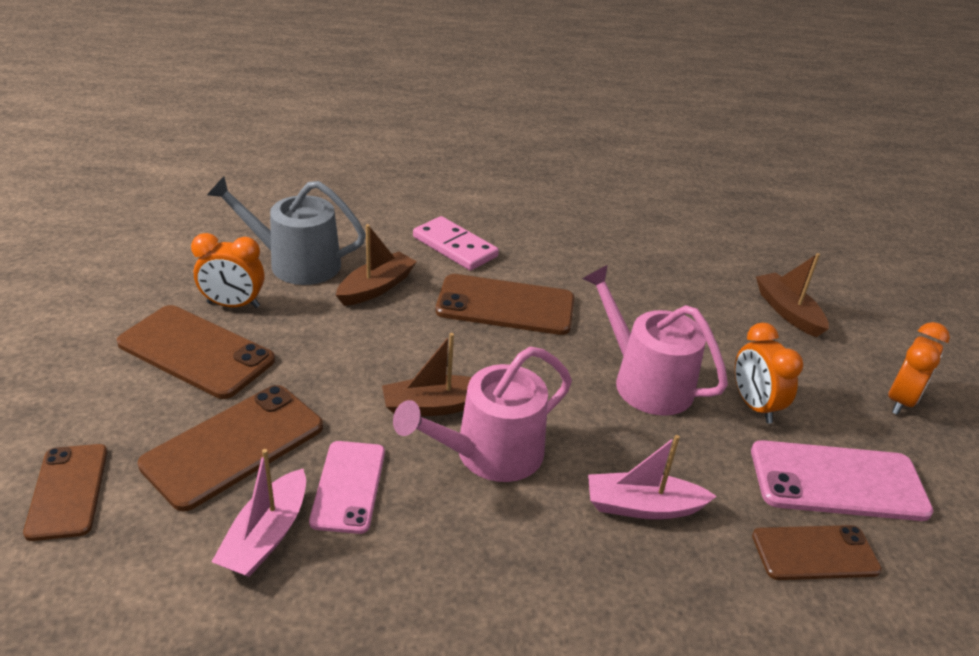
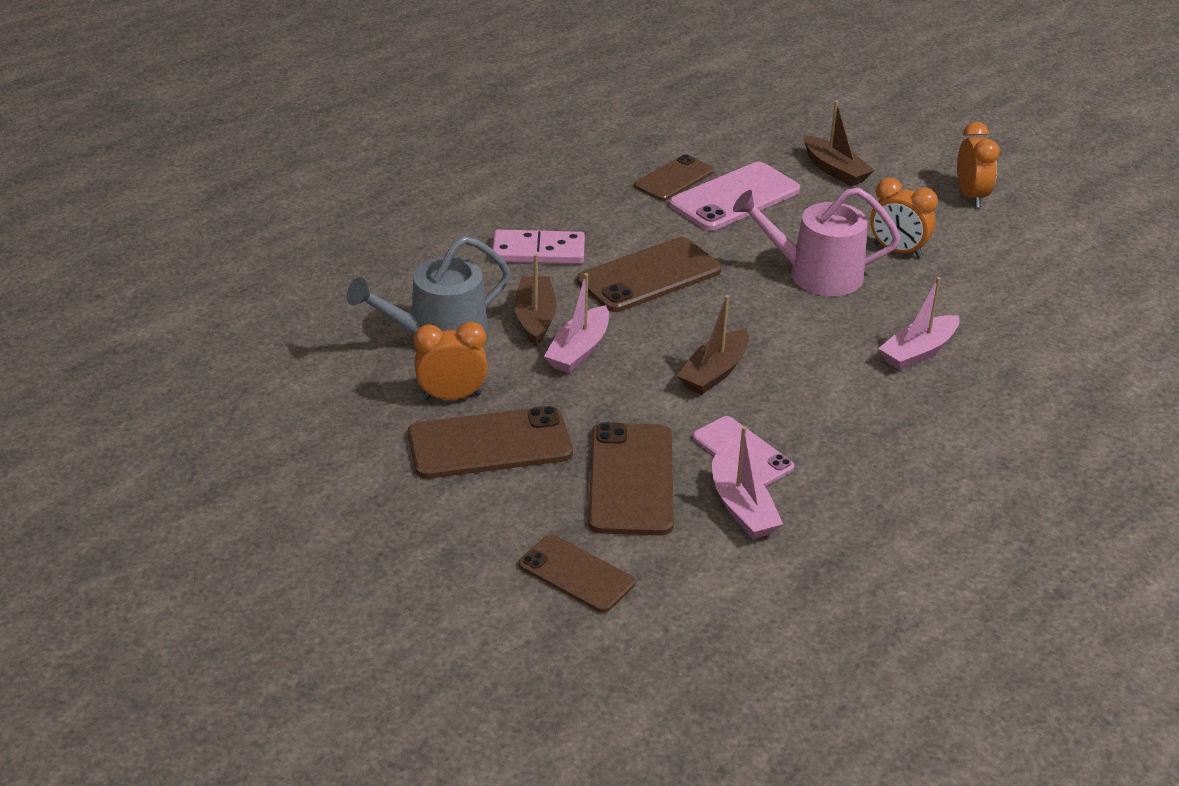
camera: 40 degrees left, 0 degrees up
orange clock [191,233,264,308] -> orange clock turned 150 degrees counterclockwise [414,321,488,400]
pink watering can [393,347,572,482] -> none
pink phone [751,440,933,521] -> pink phone moved to [669,162,800,231]
brown phone [752,525,882,580] -> brown phone moved to [634,154,714,201]
brown boat [756,253,829,337] -> brown boat turned 150 degrees counterclockwise [804,101,874,186]
none -> pink boat [544,273,609,373]

